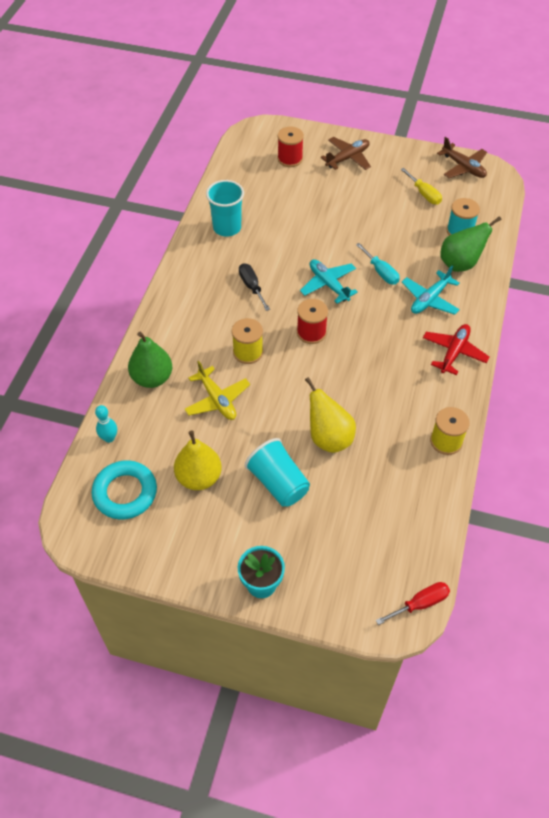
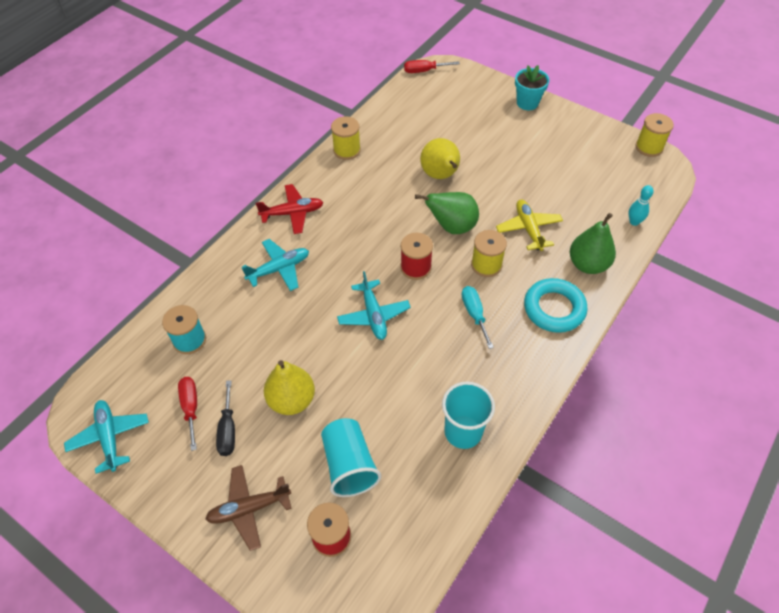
camera: 160 degrees left, 0 degrees up
turquoise ring [92,460,157,520] -> turquoise ring moved to [524,278,587,333]
yellow pear [174,430,222,490] -> yellow pear moved to [264,360,315,415]
black screwdriver [239,263,270,311] -> black screwdriver moved to [216,380,235,456]
turquoise cup [245,438,310,506] -> turquoise cup moved to [321,418,381,497]
turquoise screwdriver [356,243,400,285] -> turquoise screwdriver moved to [462,286,494,349]
yellow screwdriver [400,168,442,205] -> red screwdriver [178,377,197,451]
red plane [423,324,489,375] -> red plane turned 150 degrees counterclockwise [256,184,323,234]
brown plane [437,137,487,178] -> turquoise plane [64,400,149,474]
green pear [440,216,502,272] -> green pear moved to [415,192,479,234]
none -> yellow spool [636,113,674,157]

